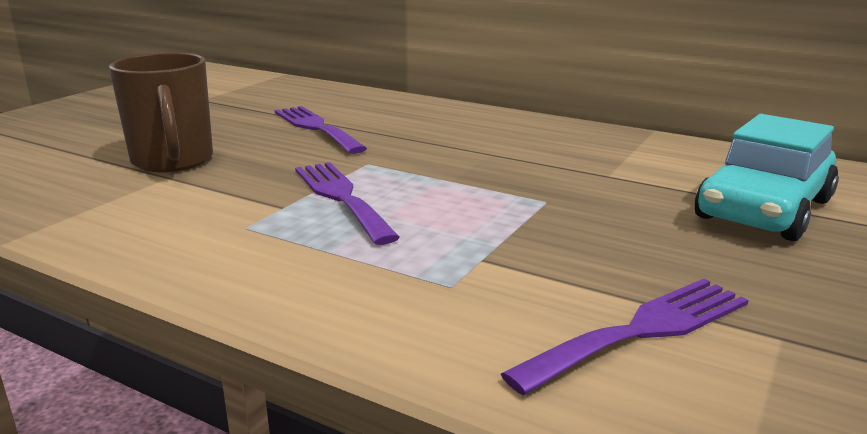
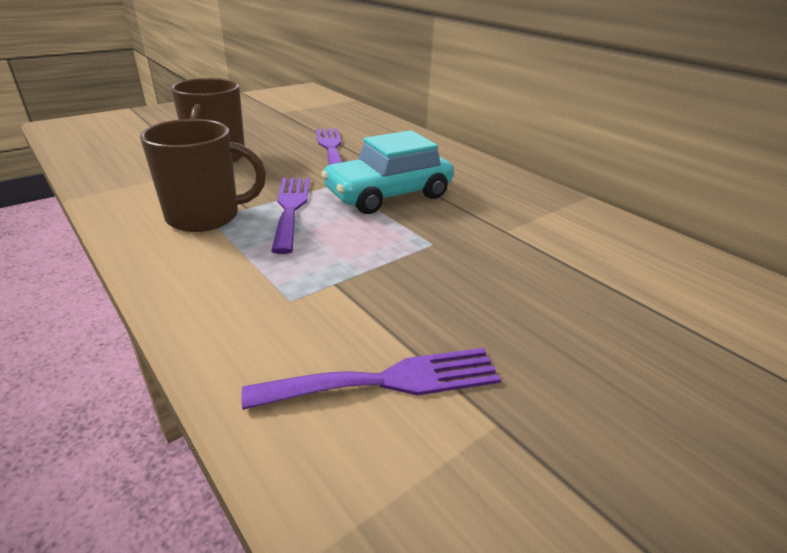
camera: 20 degrees right, 10 degrees up
turquoise car [695,114,839,241] -> turquoise car moved to [321,130,453,214]
none -> brown mug [140,119,266,232]

